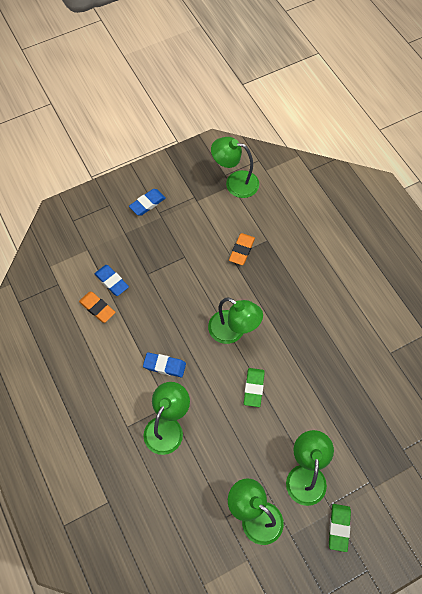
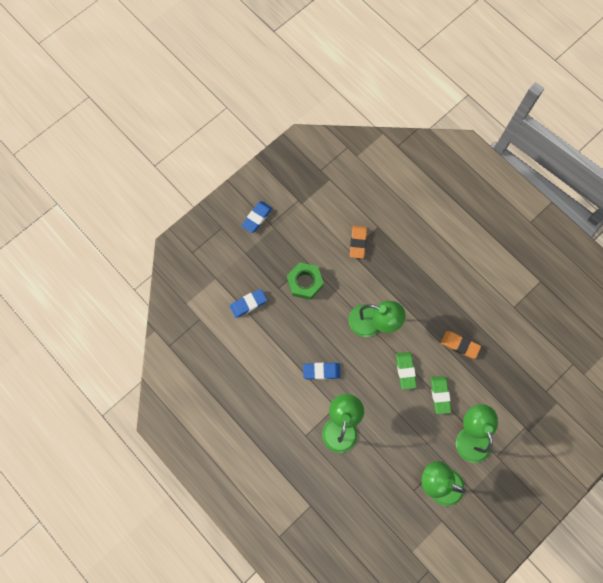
camera: 15 degrees left, 10 degrees up
orange eraser [79,292,116,323] -> orange eraser moved to [441,331,481,359]
blue eraser [94,265,129,296] -> blue eraser turned 60 degrees counterclockwise [230,289,267,318]
green lamp [211,137,259,198] -> none
green eraser [329,504,351,552] -> green eraser moved to [430,376,451,414]
none -> green nut [287,262,324,300]

